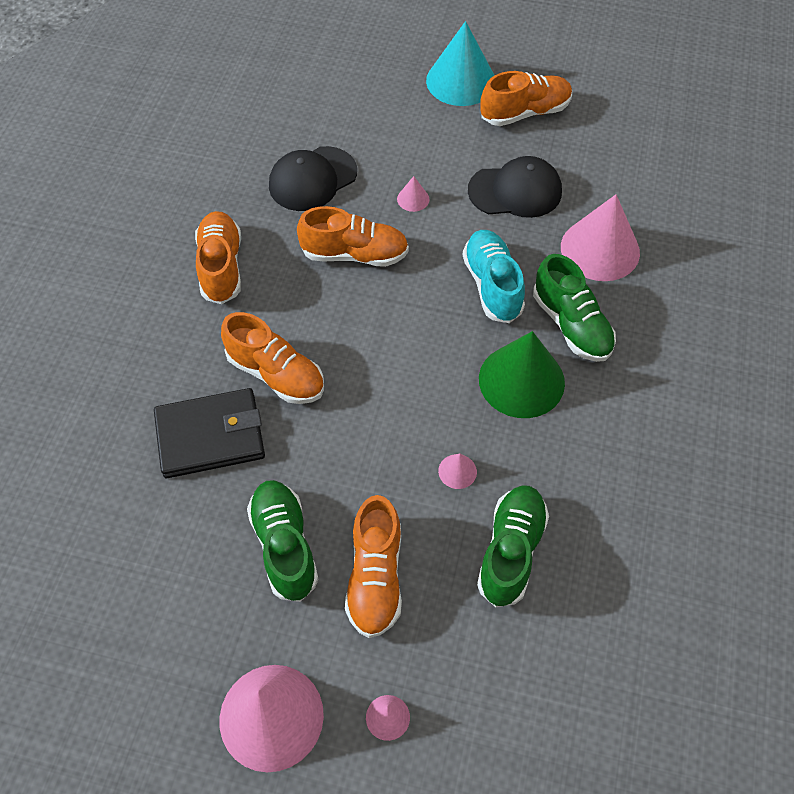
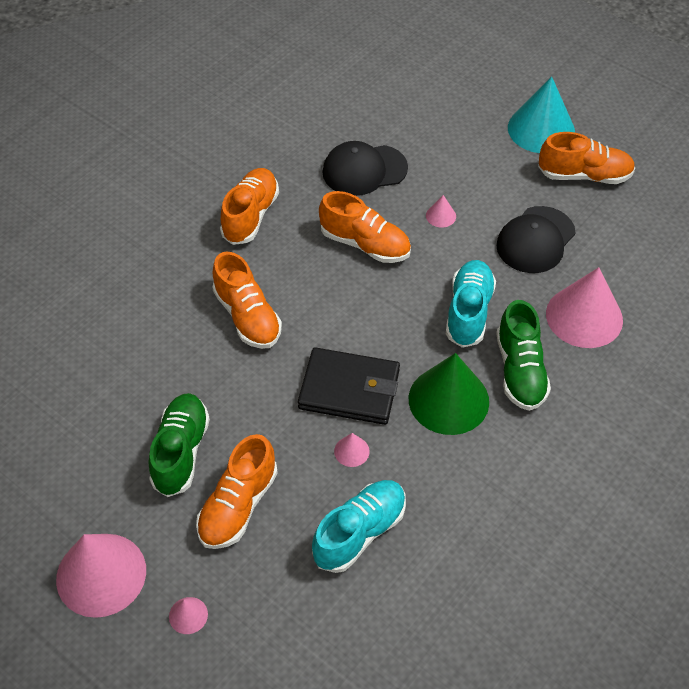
camera: 25 degrees right, 5 degrees down
black wallet [154,388,265,478] -> black wallet moved to [298,347,400,425]
black cap [468,156,562,218] -> black cap turned 105 degrees clockwise [496,206,575,273]
green shoe [477,485,549,607] -> turquoise shoe [312,480,406,573]

